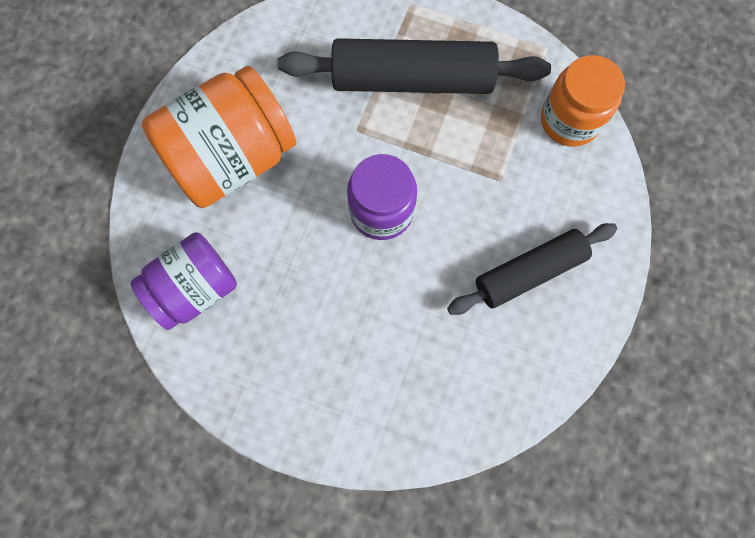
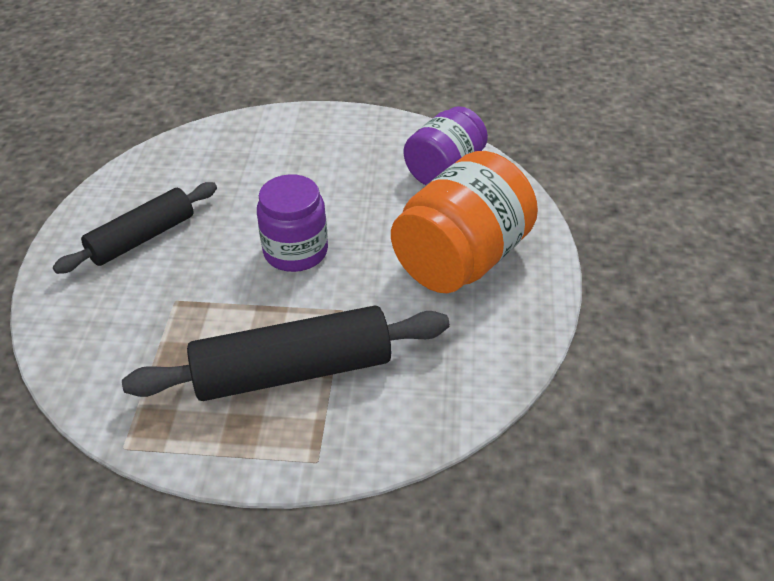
camera: 165 degrees right, 30 degrees down
orange jar [541,55,625,147] -> none

